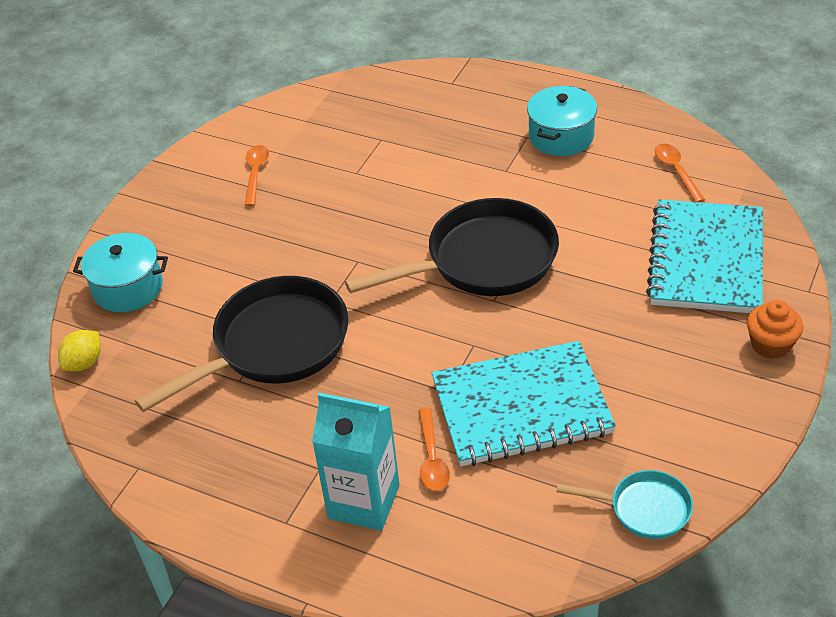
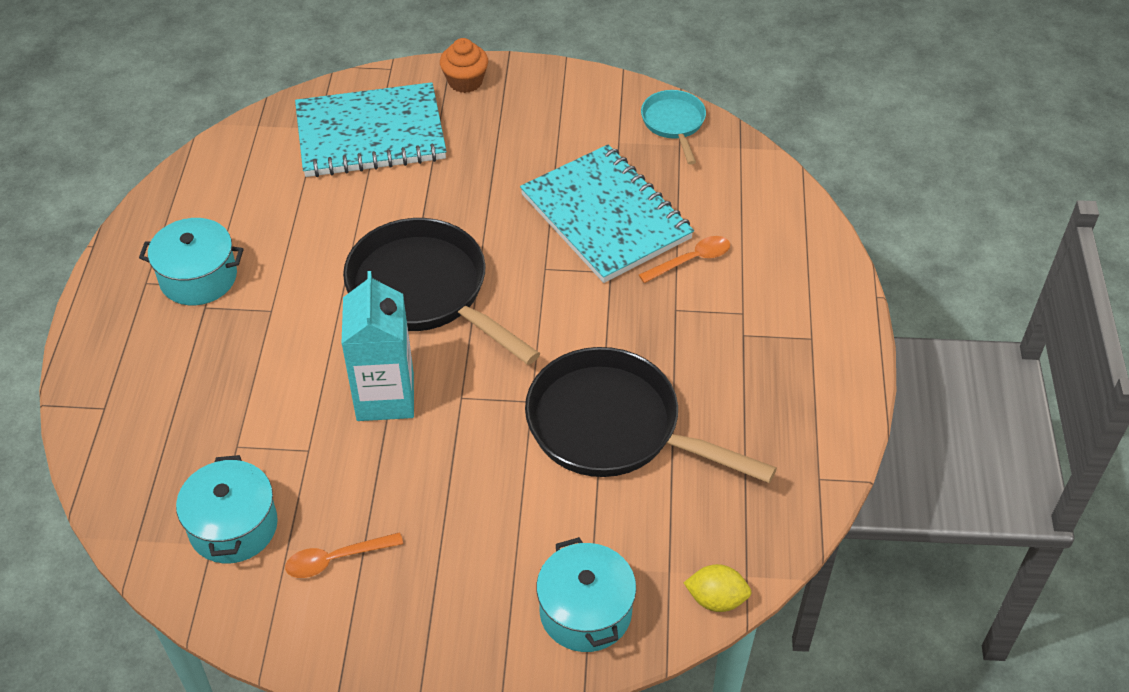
camera: 115 degrees left, 5 degrees up
turquoise carton [312,393,400,531] -> turquoise carton moved to [341,271,414,421]
orange spoon [654,143,705,202] -> none
none -> turquoise pot [176,455,278,563]

